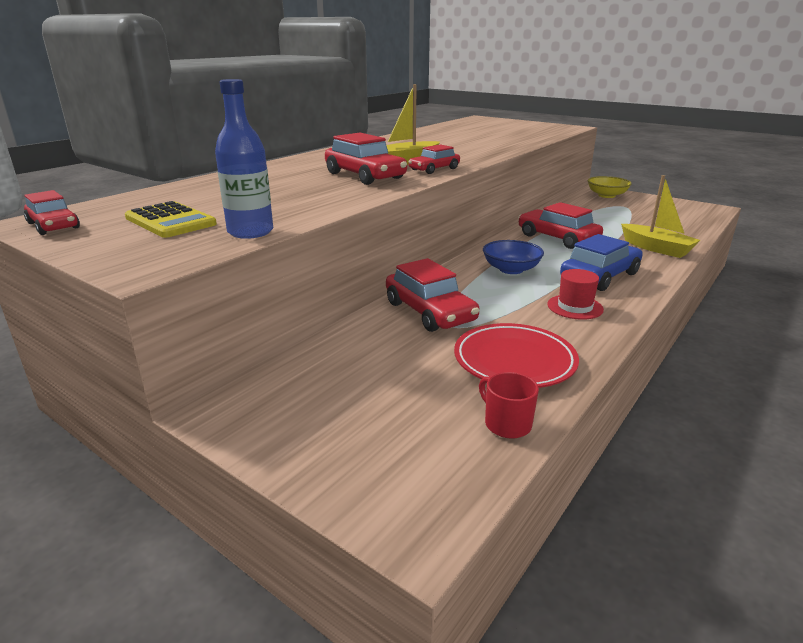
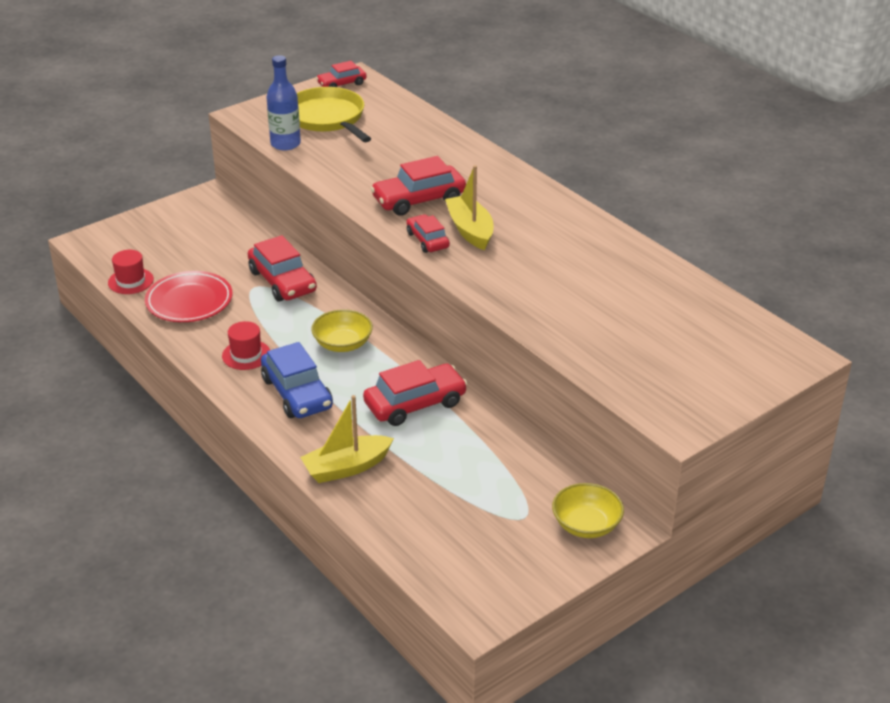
camera: 105 degrees right, 10 degrees up
yellow calculator [125,201,217,238] -> yellow pan [297,87,371,142]
red car [386,258,480,332] -> red car turned 105 degrees counterclockwise [248,235,317,301]
red mug [479,372,539,439] -> red hat [108,250,154,294]
blue bowl [483,240,544,274] -> yellow bowl [311,309,373,352]

